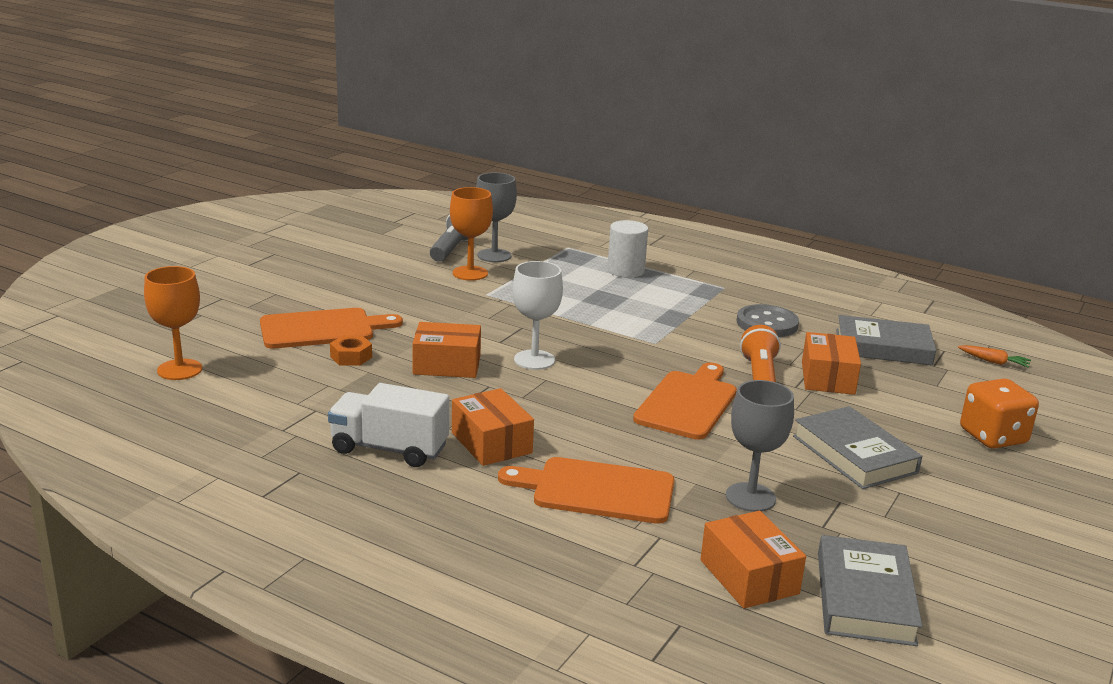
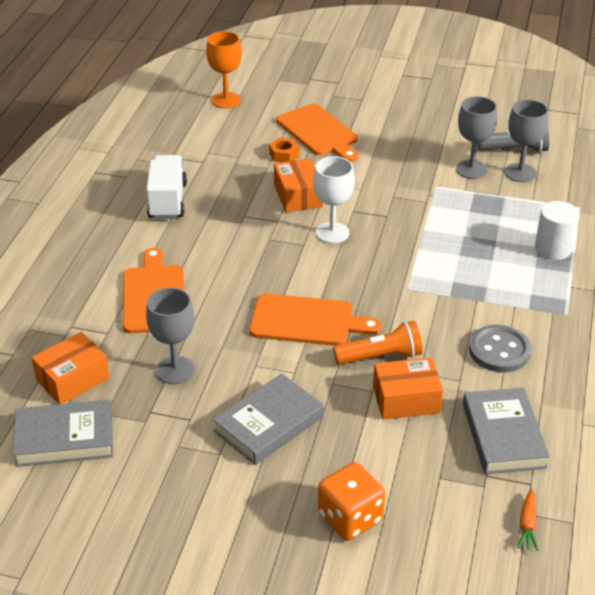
camera: 75 degrees right, 15 degrees up
orange goblet [450,187,493,281] -> grey goblet [456,96,497,179]
orange box [452,388,534,466] -> none

